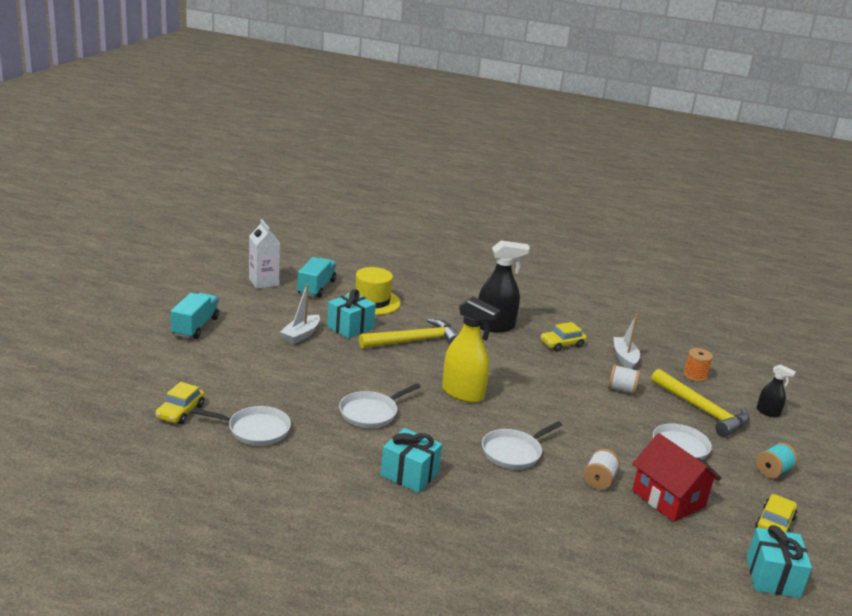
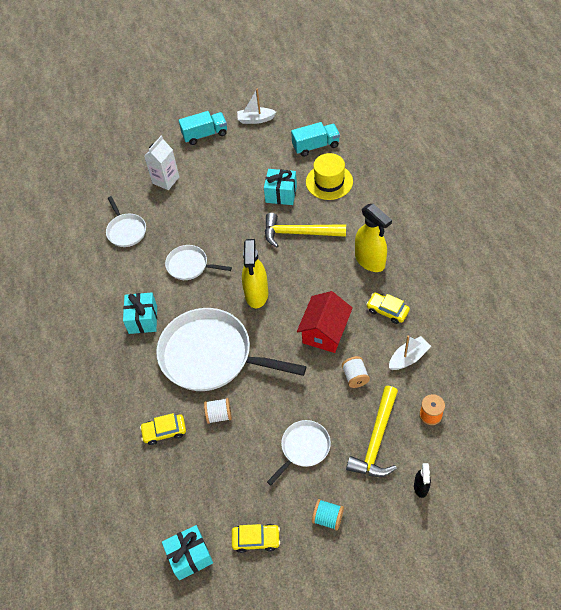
camera: 65 degrees right, 30 degrees up
yellow car [155,382,205,424] -> yellow car moved to [140,413,186,445]
white carton [249,219,280,289] -> white carton moved to [144,136,179,190]
white boat [280,284,320,344] -> white boat moved to [237,89,276,124]
yellow hammer [359,318,459,349] -> yellow hammer turned 150 degrees clockwise [265,213,346,248]
black spray bottle [478,240,530,332] -> yellow spray bottle [355,204,392,272]
white pan [482,421,562,469] -> white pan [156,308,306,391], size x2.05
red house [632,433,720,522] -> red house moved to [297,291,353,353]

